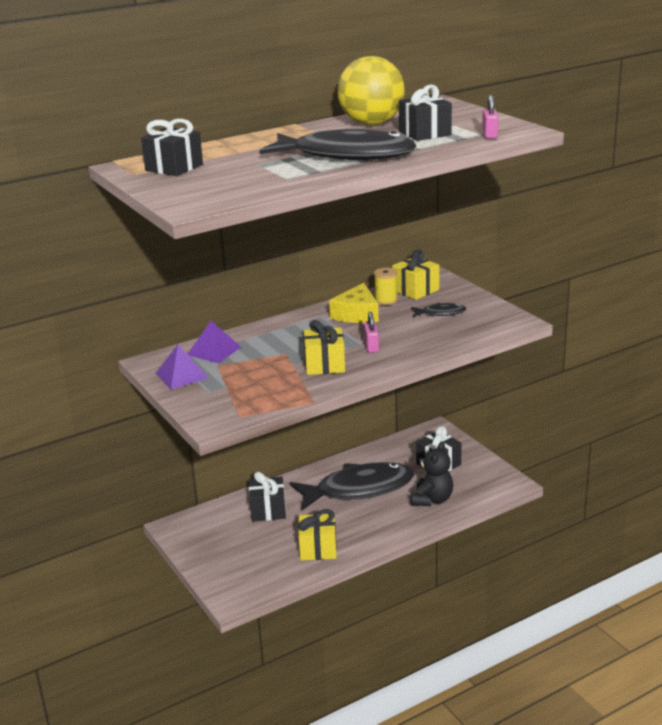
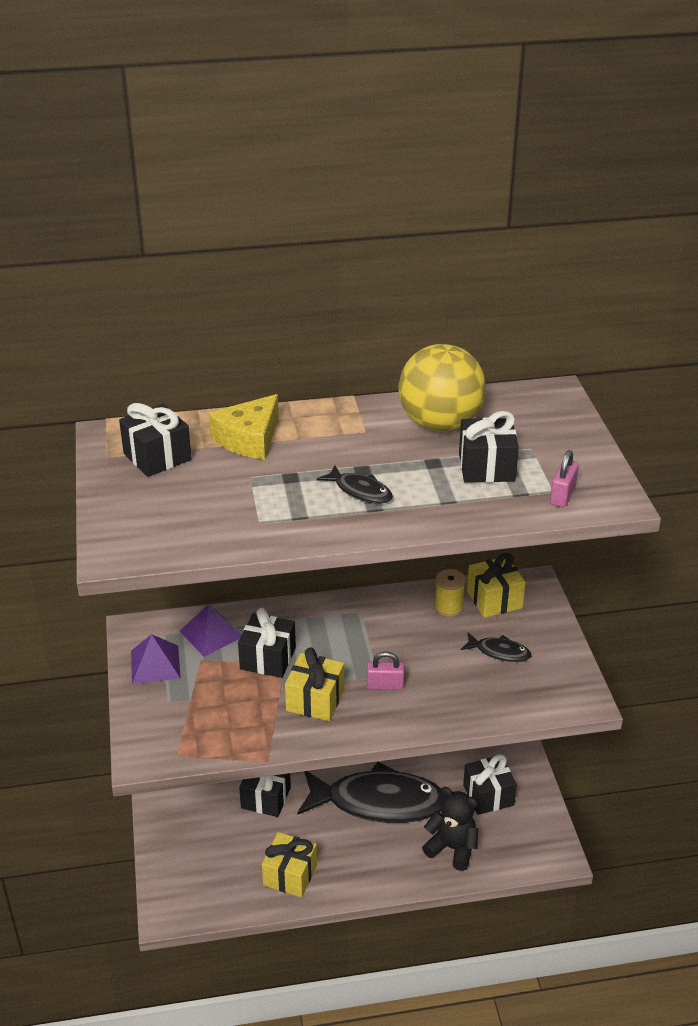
camera: 20 degrees right, 10 degrees up
black fish [259,129,416,160] -> black fish [317,465,393,504], size x0.42
yellow cheese [329,283,379,323] -> yellow cheese moved to [208,394,279,459]
pink padlock [364,312,379,353] -> pink padlock turned 75 degrees clockwise [367,651,405,690]
black teddy bear [411,441,453,506] -> black teddy bear turned 105 degrees counterclockwise [422,787,478,871]
none -> black gift [238,608,296,678]

